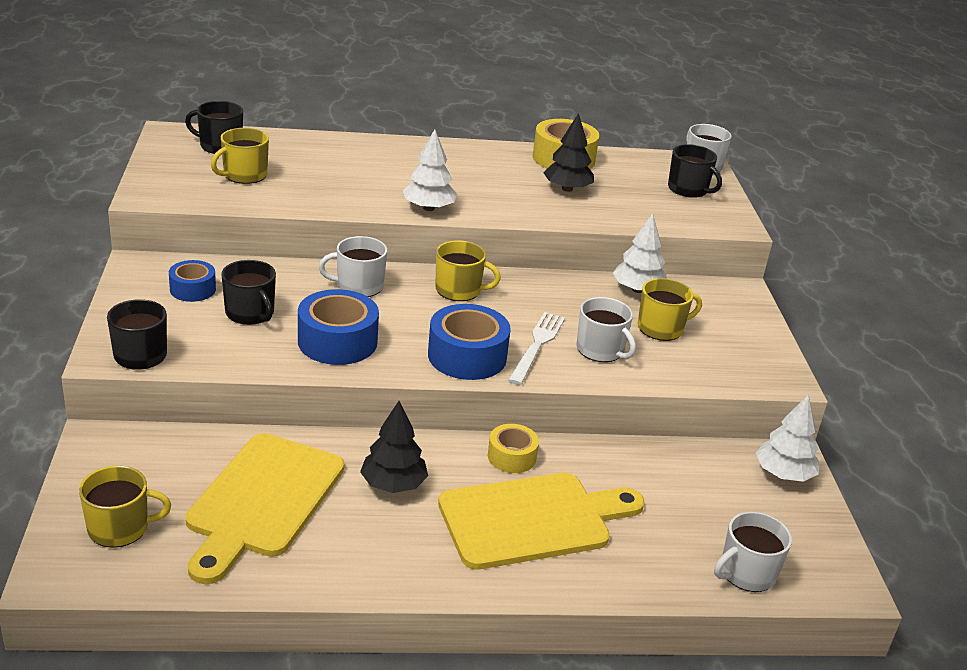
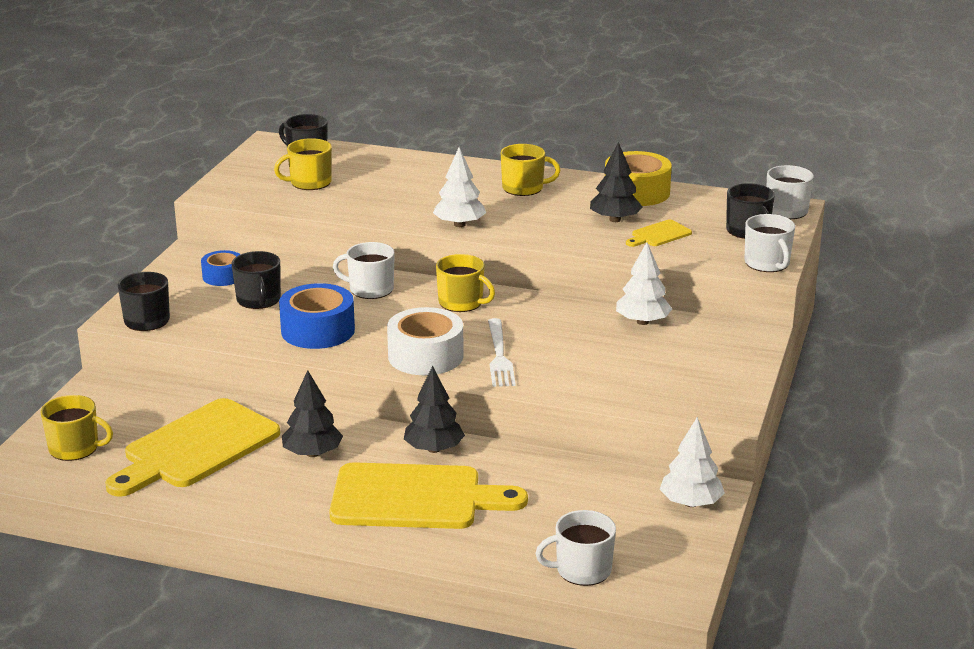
camera: 25 degrees right, 5 degrees down
blue tape [428,304,511,380] -> white tape [387,307,464,375]
yellow tape [488,424,539,473] -> black tree [404,366,465,453]
white fork [508,312,565,385] -> white fork turned 135 degrees clockwise [488,318,516,387]
white mug [576,297,636,362] -> white mug moved to [744,214,795,272]
yellow mug [638,278,702,341] -> yellow mug moved to [501,144,560,196]
none -> yellow cutting board [626,220,692,247]

